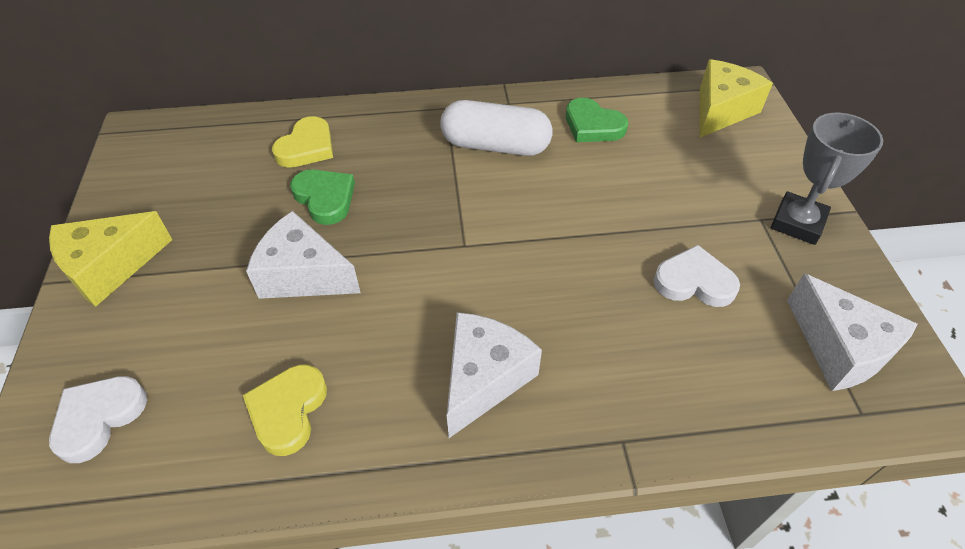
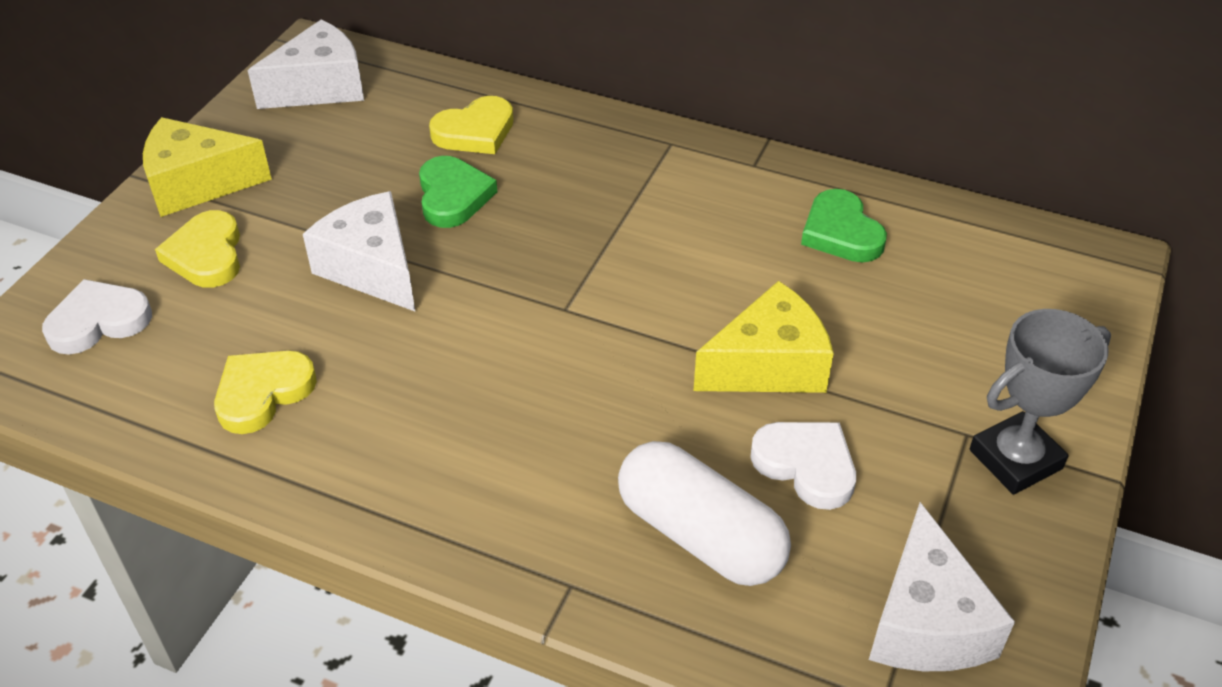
camera: 30 degrees right, 5 degrees down
white capsule [440,100,552,156] -> white capsule moved to [618,441,791,586]
white cheese [447,312,542,438] -> white cheese moved to [248,20,364,109]
yellow cheese [700,59,773,137] -> yellow cheese moved to [694,281,834,393]
none -> yellow heart [155,210,240,288]

